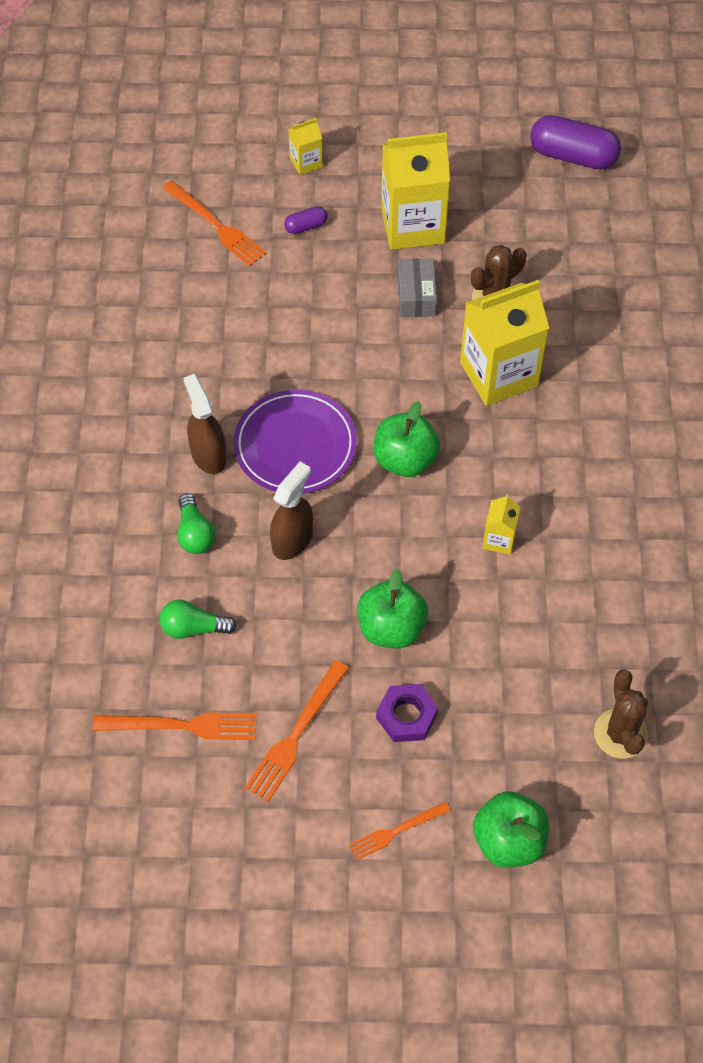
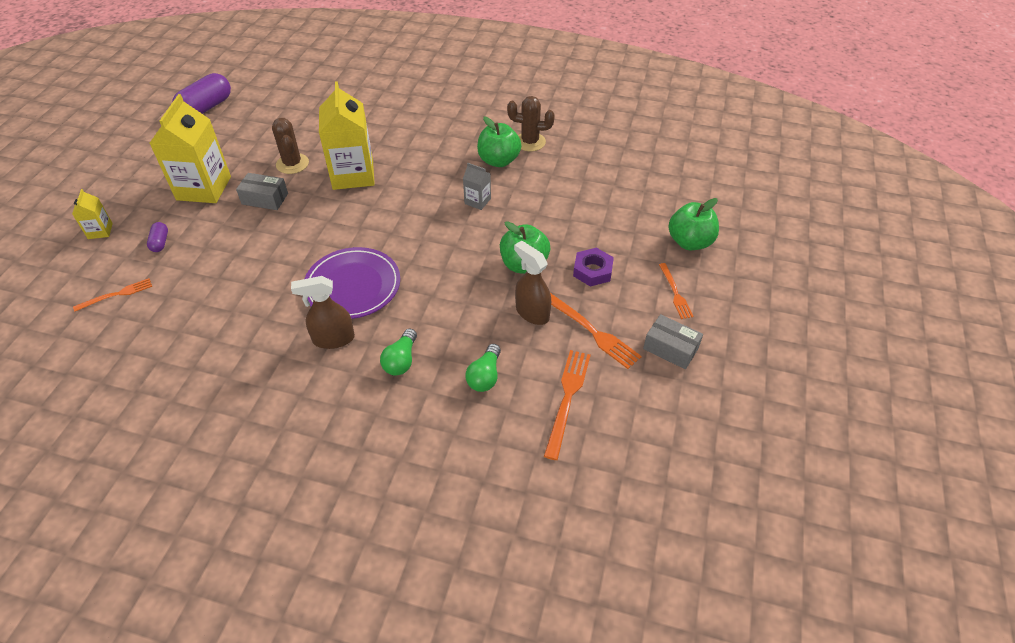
camera: 75 degrees left, 10 degrees down
orange fork [162,181,267,266] -> orange fork [73,278,152,312], size x0.63
green light bulb [177,493,215,554] -> green light bulb turned 105 degrees clockwise [380,329,417,376]
brown spray bottle [270,462,313,560] -> brown spray bottle moved to [514,240,551,325]
green apple [374,401,440,477] -> green apple moved to [477,117,521,167]
yellow carton [482,494,521,555] -> grey carton [463,163,491,210]
brown cactus [594,669,648,759] -> brown cactus moved to [507,96,555,151]
none -> grey box [643,314,703,369]

